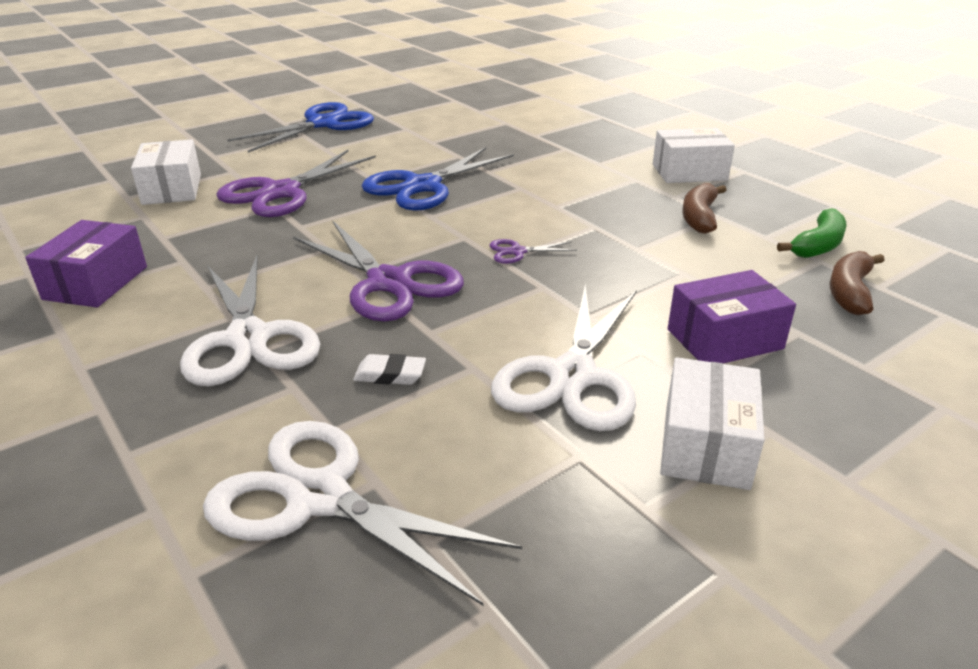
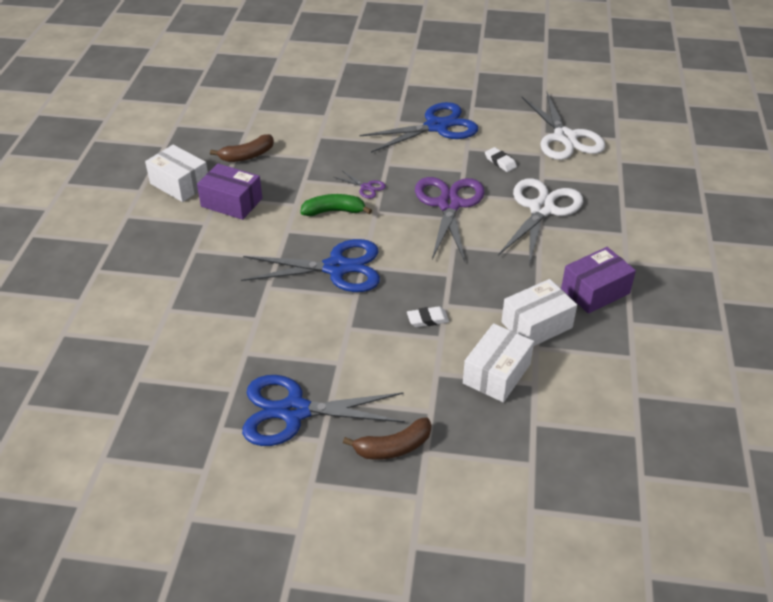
camera: 135 degrees left, 10 degrees up
purple scissors [216,150,376,217] -> white eraser [407,306,449,327]
white scissors [491,284,637,431] -> blue scissors [359,102,478,153]
white box [660,357,764,490] -> white box moved to [501,279,577,346]
purple box [668,270,796,363] -> purple box moved to [197,164,262,220]
green banana [777,208,847,258] -> green banana moved to [300,194,372,216]
brown banana [830,251,885,315] -> brown banana moved to [343,417,431,460]

